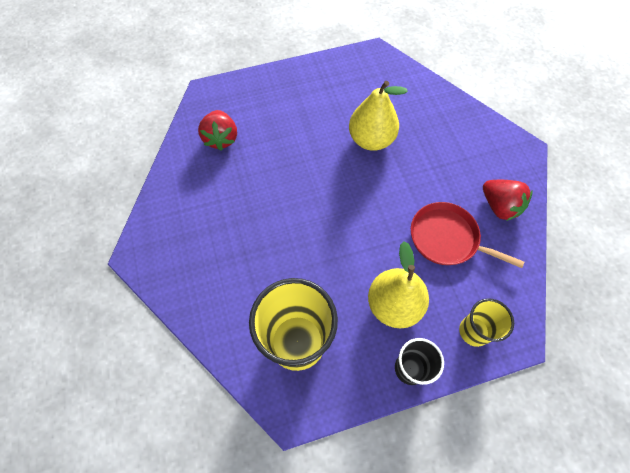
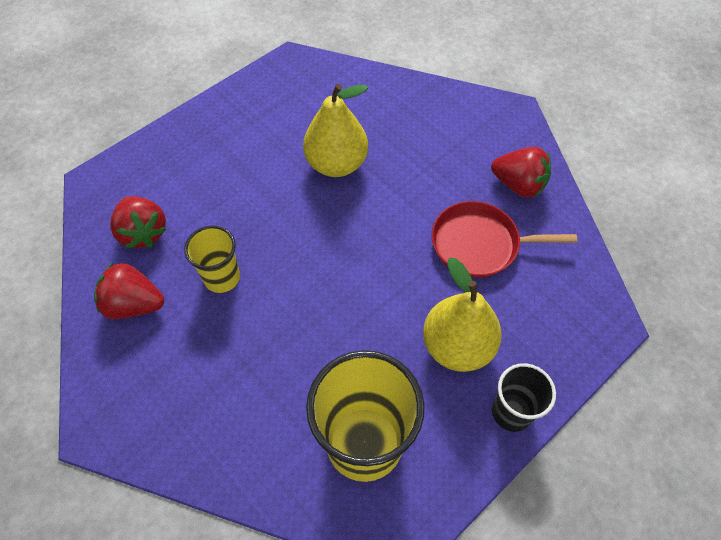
camera: 25 degrees left, 5 degrees down
yellow cup [459,298,514,347] -> yellow cup moved to [184,225,240,293]
none -> red strawberry [94,262,164,319]

